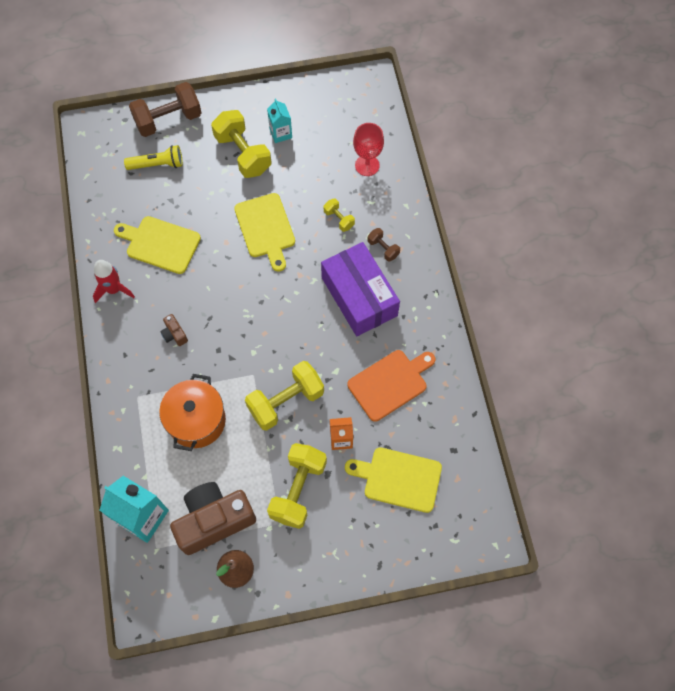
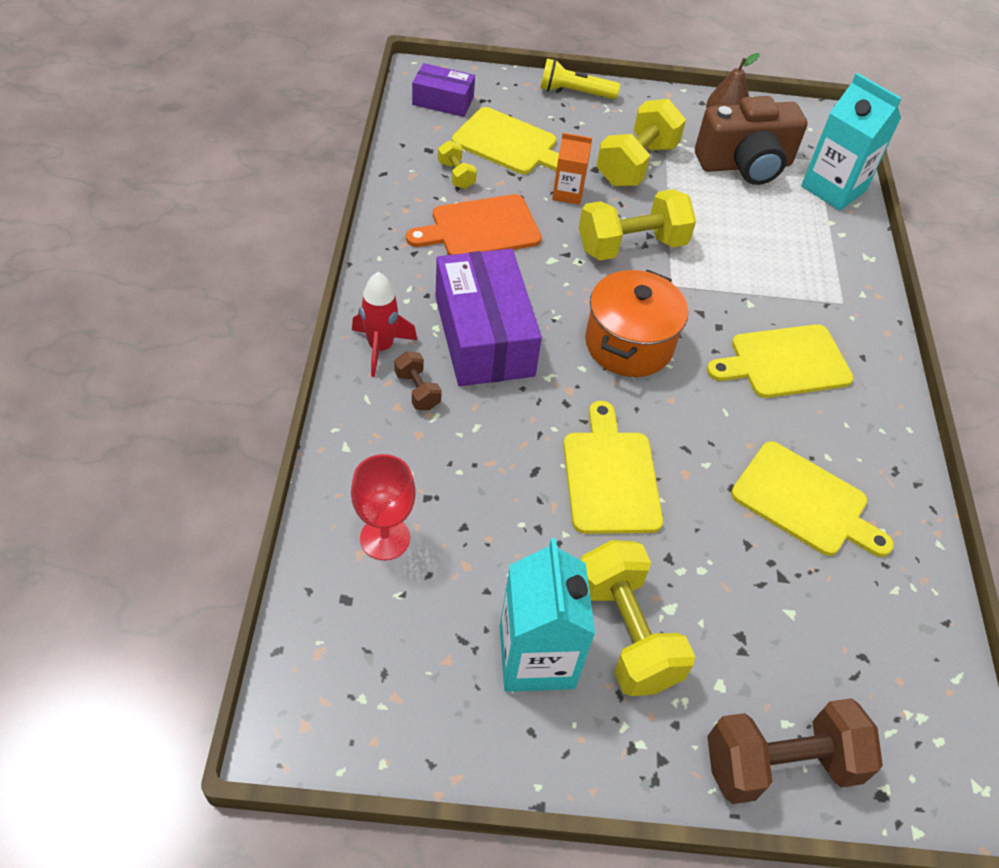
camera: 170 degrees left, 15 degrees down
red rocket [93,260,135,303] -> red rocket moved to [352,272,417,377]
yellow flashlight [124,145,183,170] -> yellow flashlight moved to [540,58,620,99]
orange pot [159,374,226,451] -> orange pot moved to [585,270,688,377]
brown camera [160,314,188,346] -> yellow cutting board [707,324,854,398]
turquoise carton [267,99,292,143] -> turquoise carton [500,538,595,692], size x1.76
yellow dumbbell [324,198,355,232] -> yellow dumbbell moved to [438,141,477,189]
none -> purple box [412,63,475,117]

